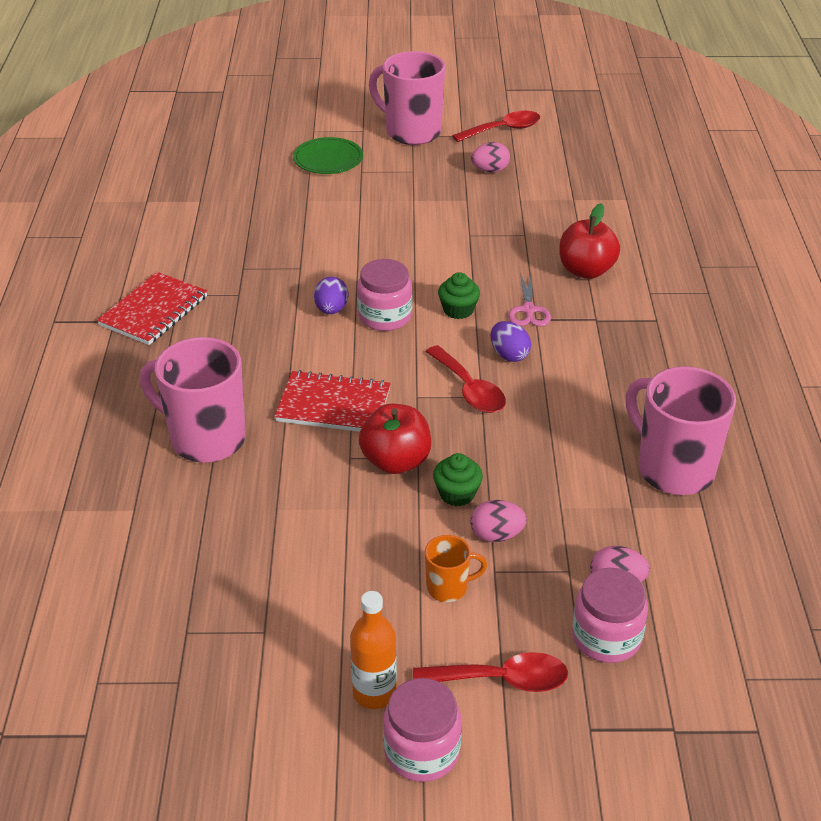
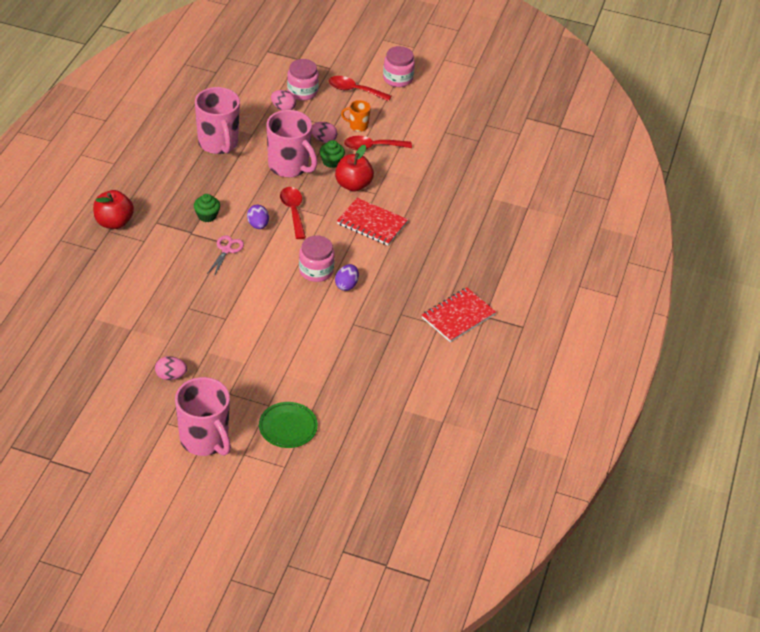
camera: 165 degrees left, 5 degrees up
pink mug [140,337,246,463] -> pink mug moved to [266,110,318,177]
orange bottle [350,591,397,709] -> none
green cupcake [438,272,480,319] -> green cupcake moved to [194,194,220,222]
red spoon [452,111,540,142] -> red spoon moved to [344,136,412,150]
red apple [559,203,620,279] -> red apple moved to [93,190,134,229]

